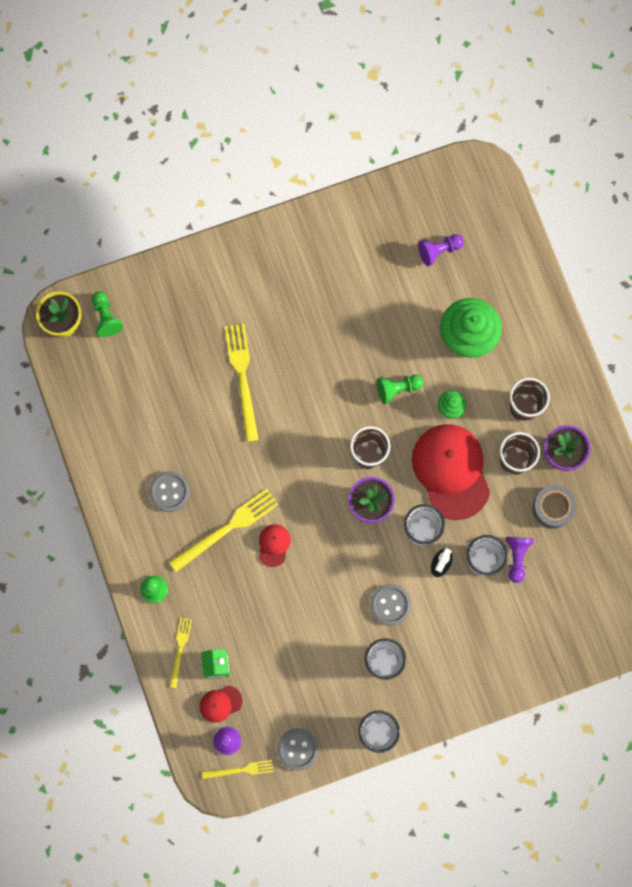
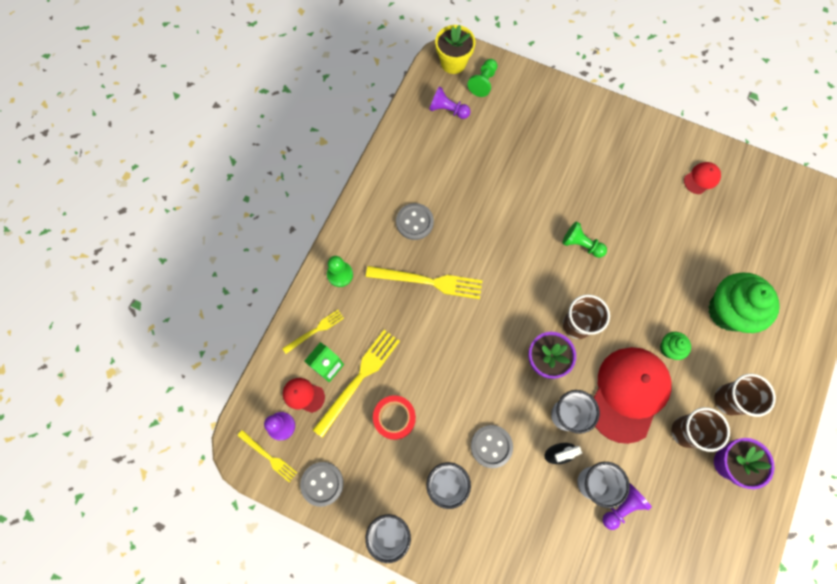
camera: 45 degrees right, 5 degrees down
yellow fork [225,324,259,442] -> yellow fork moved to [313,330,400,438]
red cap [258,524,291,567] -> red cap moved to [684,162,721,194]
green pawn [377,375,424,404] -> green pawn moved to [562,221,607,258]
purple pawn [418,234,464,266] -> purple pawn moved to [429,87,471,119]
grey tape [533,485,576,529] -> none
none -> red tape [373,395,416,440]

